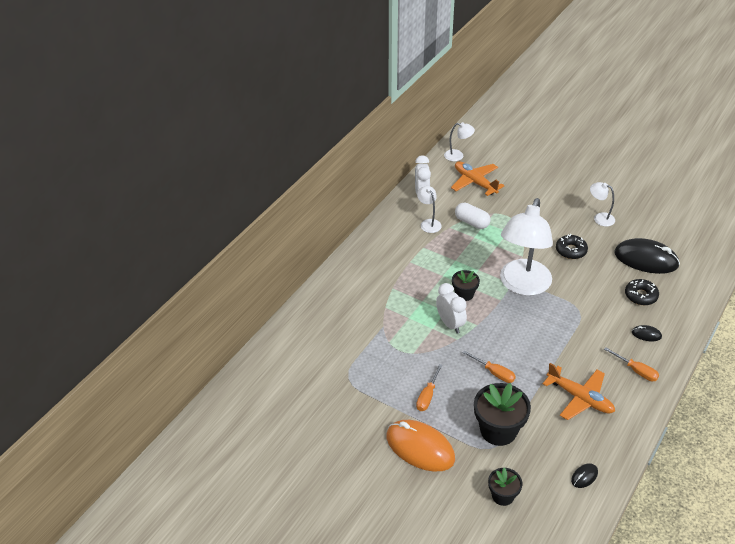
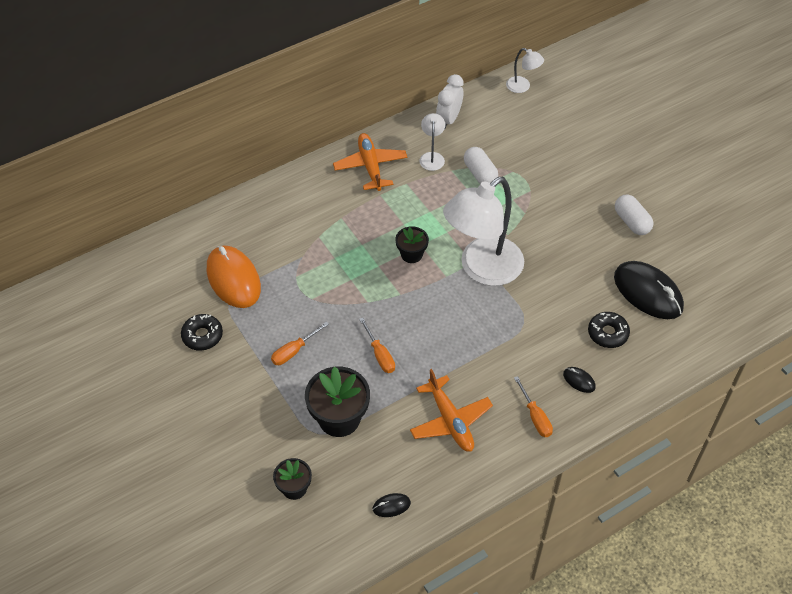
camera: 25 degrees right, 10 degrees up
orange mouse [387,420,455,472] -> orange mouse moved to [207,245,261,308]
white clock [436,283,467,334] -> none
orange plane [451,161,505,196] -> orange plane moved to [333,133,407,191]
black donut [556,234,588,259] -> black donut moved to [181,314,223,351]
white lamp [590,182,615,227] -> white capsule [615,195,653,235]

